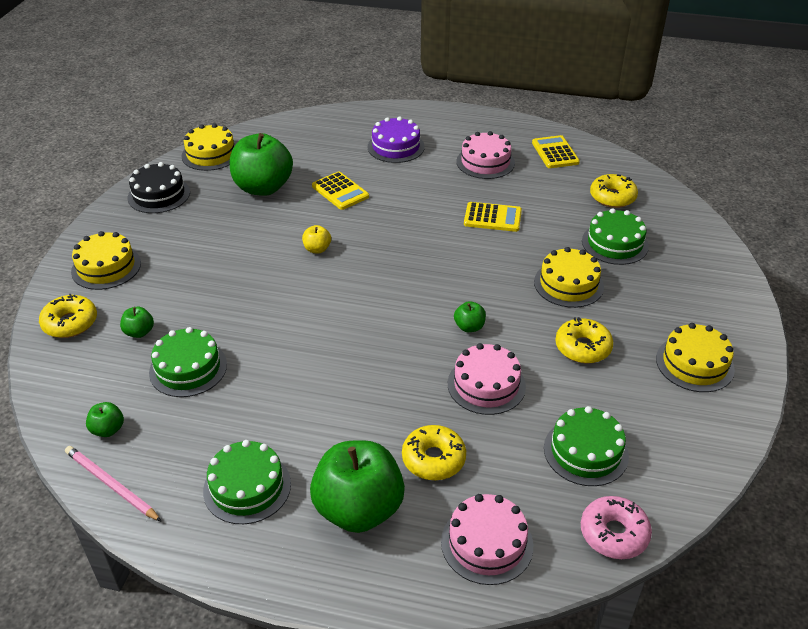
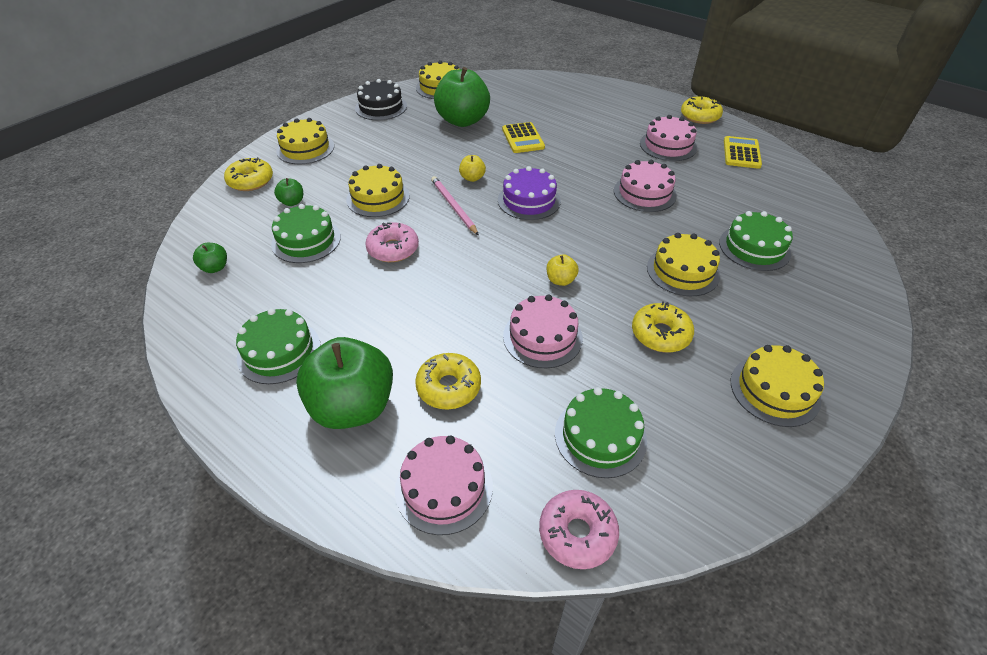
camera: 25 degrees right, 5 degrees up
pink pencil [65,446,162,522] -> pink pencil moved to [431,176,479,235]
purple cake [368,117,425,163] -> purple cake moved to [498,166,561,220]
green apple [454,301,486,332] -> yellow apple [547,255,579,286]
yellow calculator [464,202,522,232] -> pink cake [614,160,677,212]
yellow donut [590,174,638,208] -> yellow donut moved to [681,96,723,124]
none -> yellow cake [346,164,409,217]
none -> pink donut [365,222,419,262]

